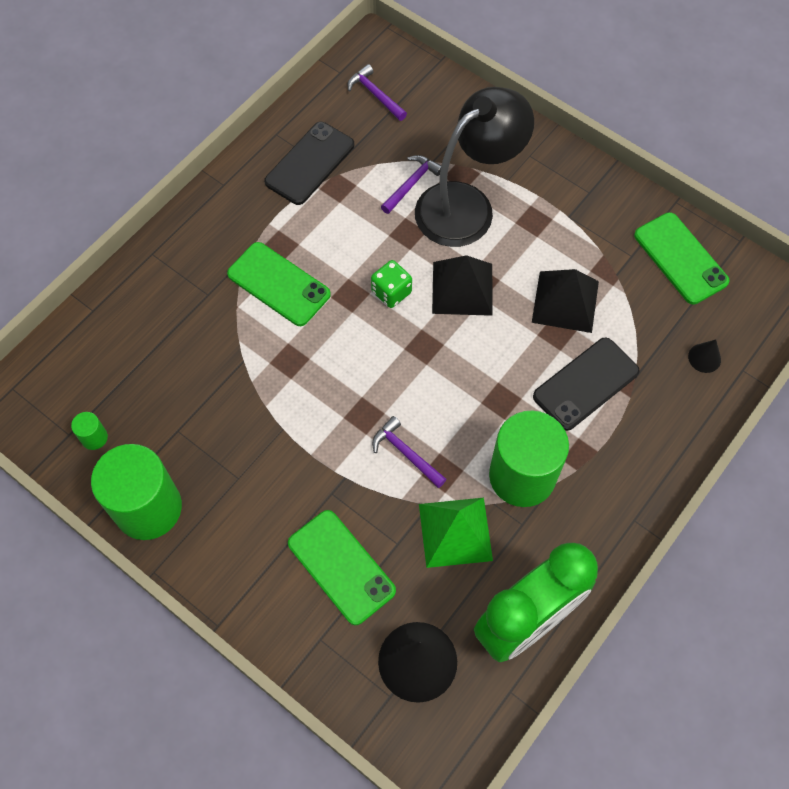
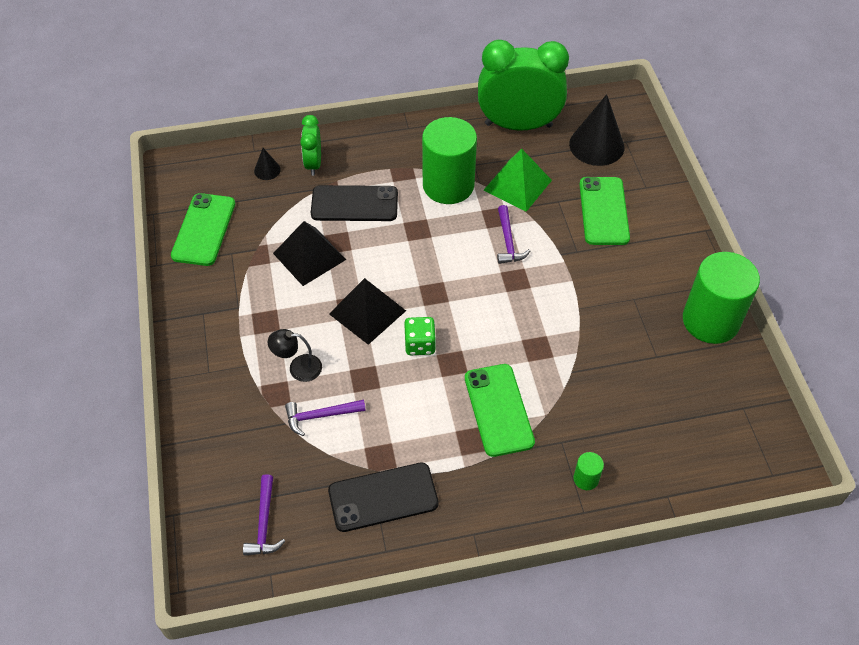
camera: 140 degrees left, 10 degrees down
green cylinder [71,412,108,450] -> green cylinder moved to [574,452,604,490]
black lamp [415,87,534,247] -> black lamp [268,329,322,382], size x0.42
none -> green clock [300,115,321,176]

